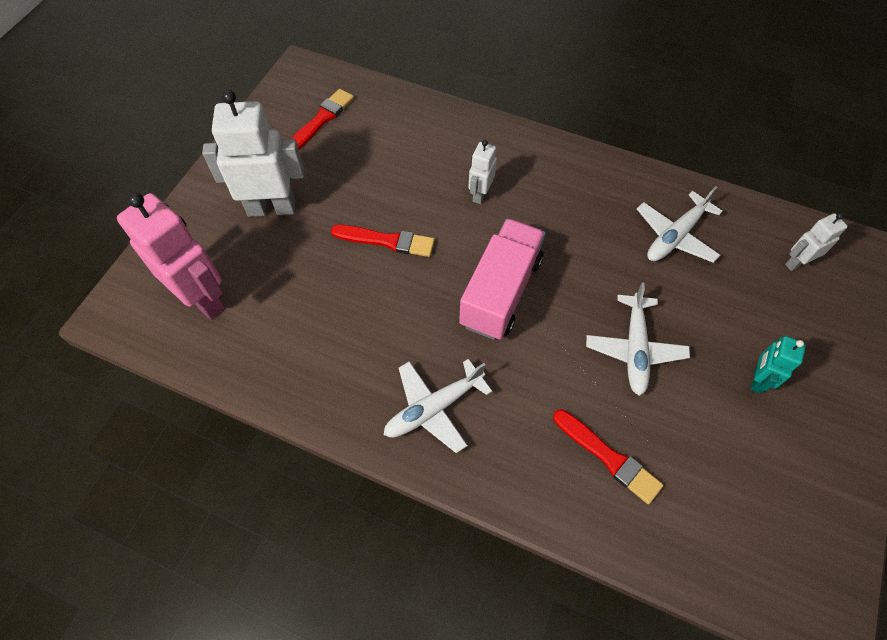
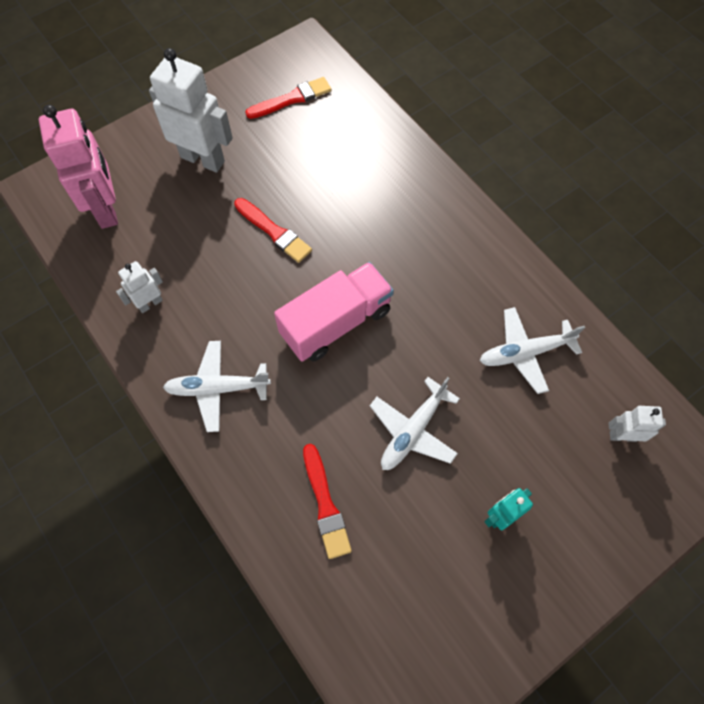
camera: 30 degrees right, 5 degrees up
white robot [468,140,497,204] -> white robot moved to [116,261,163,313]

